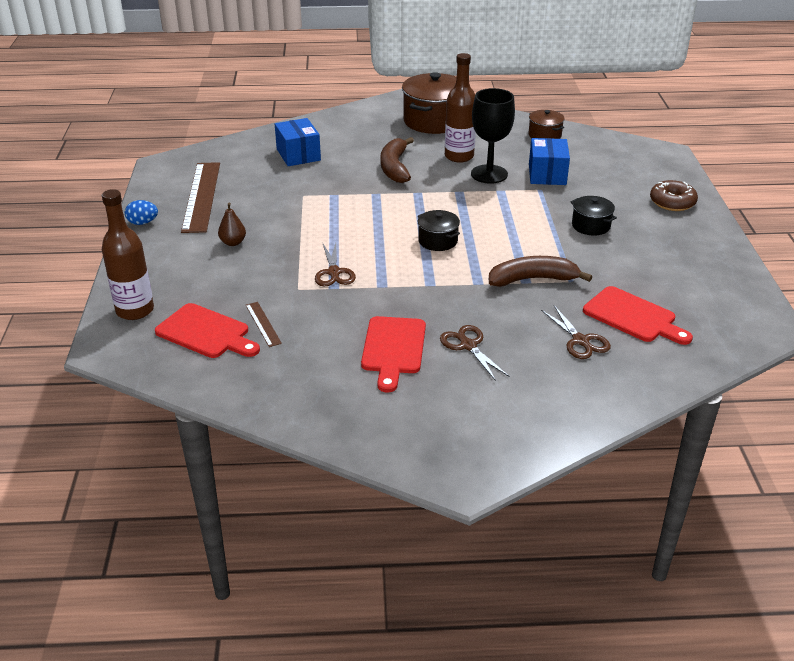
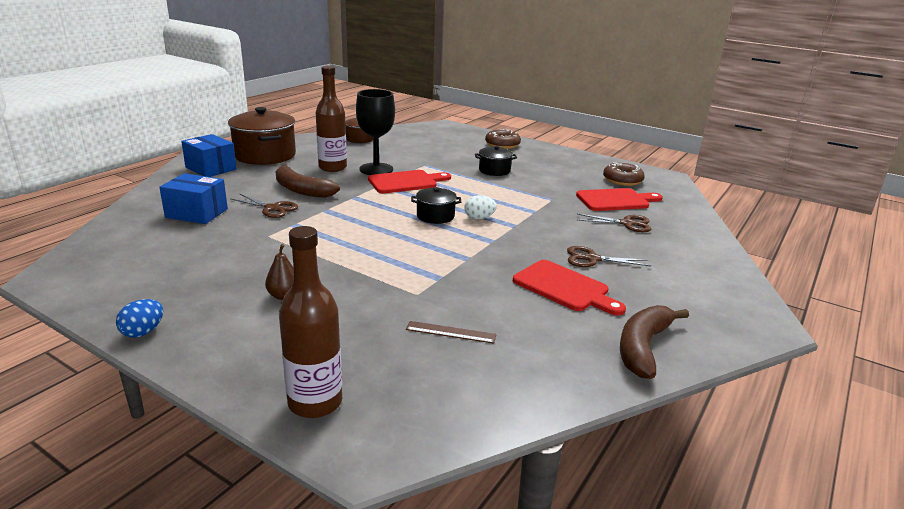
camera: 55 degrees left, 10 degrees down
red cutting board [155,303,260,358] -> red cutting board moved to [368,170,451,193]
brown ruler [181,162,220,233] -> none
brown scissors [315,243,356,286] -> brown scissors moved to [230,194,298,218]
brown banana [489,256,592,287] -> brown banana moved to [620,305,689,379]
blue box [529,138,570,185] -> blue box moved to [181,134,237,177]
none -> white egg [464,195,497,219]
none -> brown donut [603,162,645,186]

